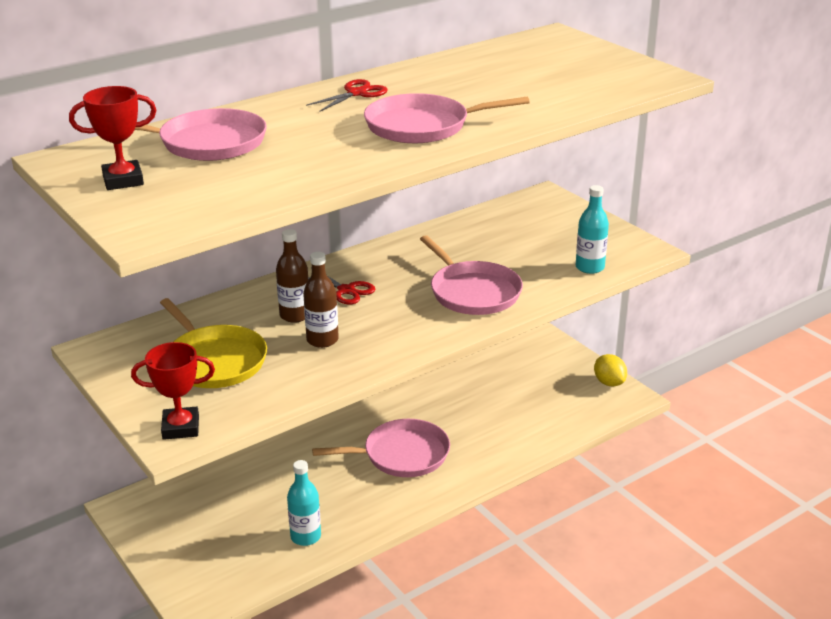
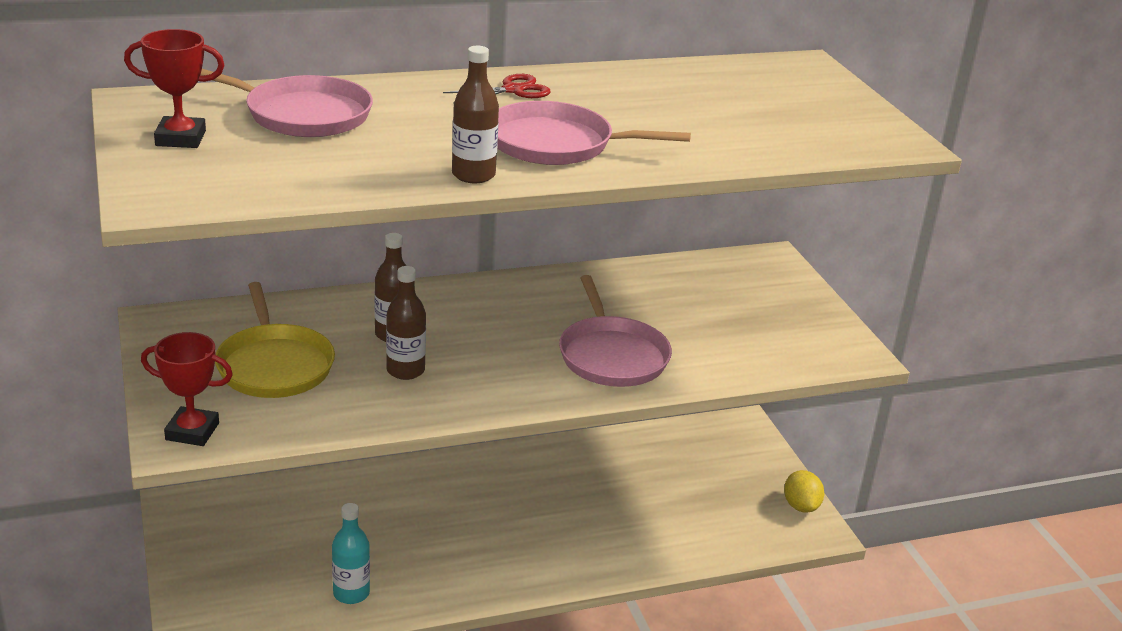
camera: 15 degrees right, 0 degrees up
red scissors [308,268,375,304] -> none
pink pan [312,419,450,477] -> none
turquoise bottle [576,185,609,274] -> none
none -> brown bottle [452,46,499,183]

